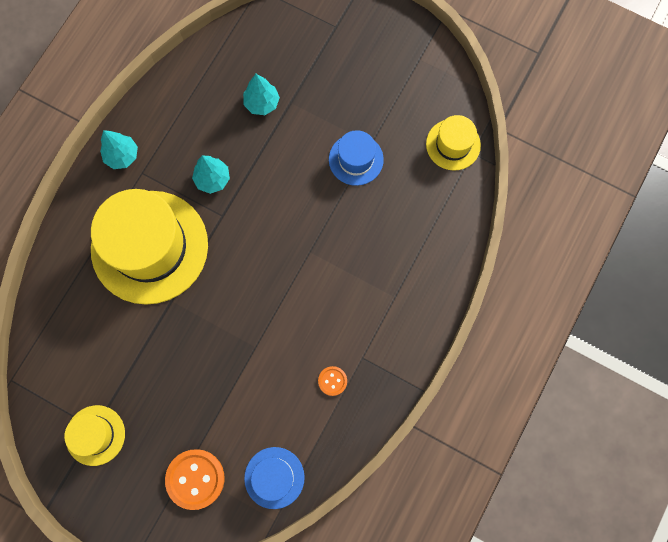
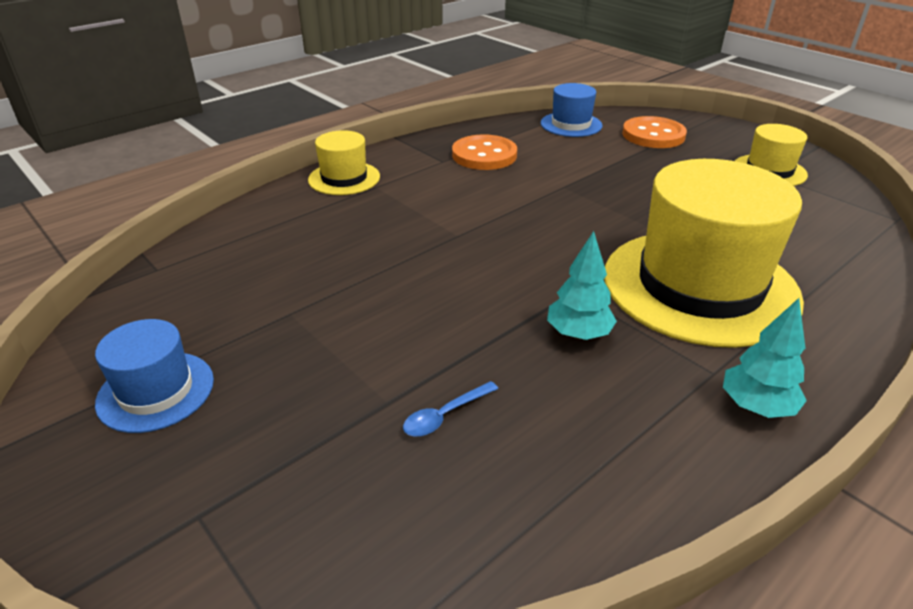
camera: 160 degrees left, 40 degrees down
turquoise tree [243,74,280,115] -> blue spoon [403,381,498,437]
orange button [318,366,347,396] -> orange button [452,135,517,170], size x1.94
blue hat [329,130,384,186] -> blue hat moved to [95,319,214,433]
yellow hat [426,115,481,171] -> yellow hat moved to [308,130,380,195]

